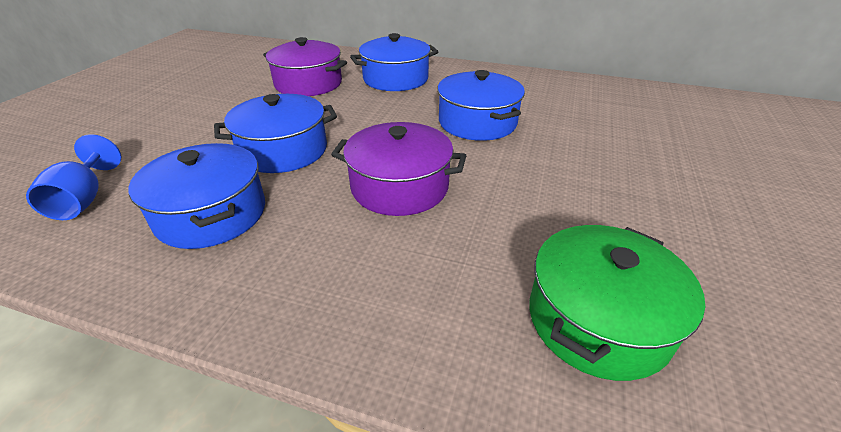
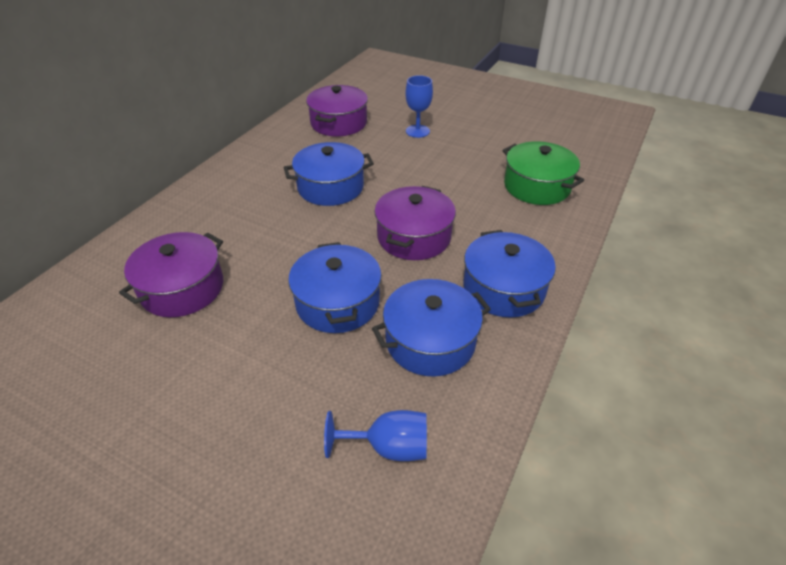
camera: 80 degrees left, 5 degrees up
blue pot [350,33,438,91] -> blue pot moved to [464,230,556,318]
none -> purple pot [306,85,368,136]
none -> blue goblet [405,75,433,138]

